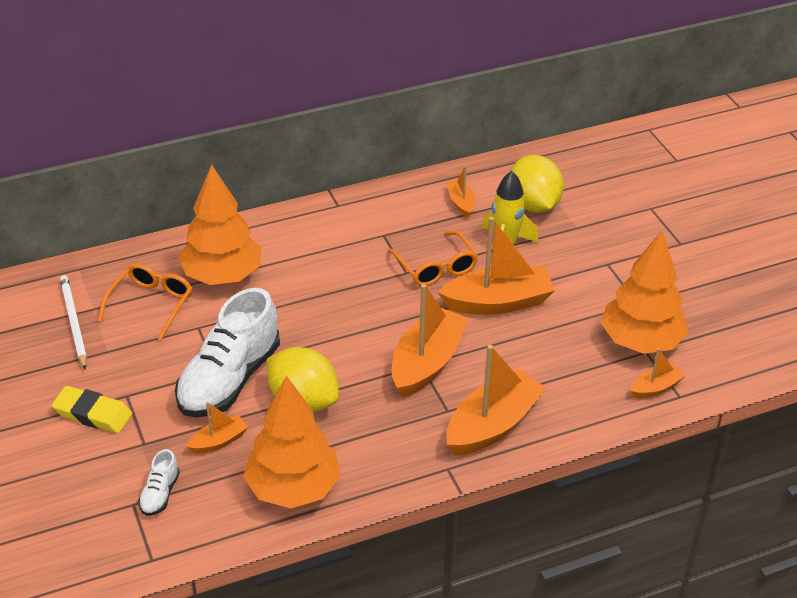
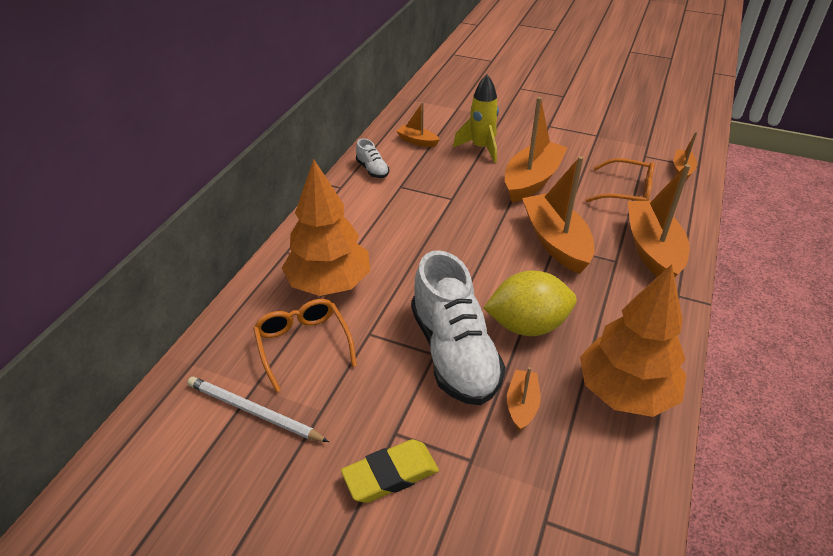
camera: 45 degrees left, 0 degrees up
white shoe [138,449,180,516] -> white shoe moved to [356,139,389,178]
orange glasses [388,230,478,286] -> orange glasses moved to [585,158,655,202]
yellow lemon [510,155,564,213] -> none
orange tree [601,230,689,354] -> none

